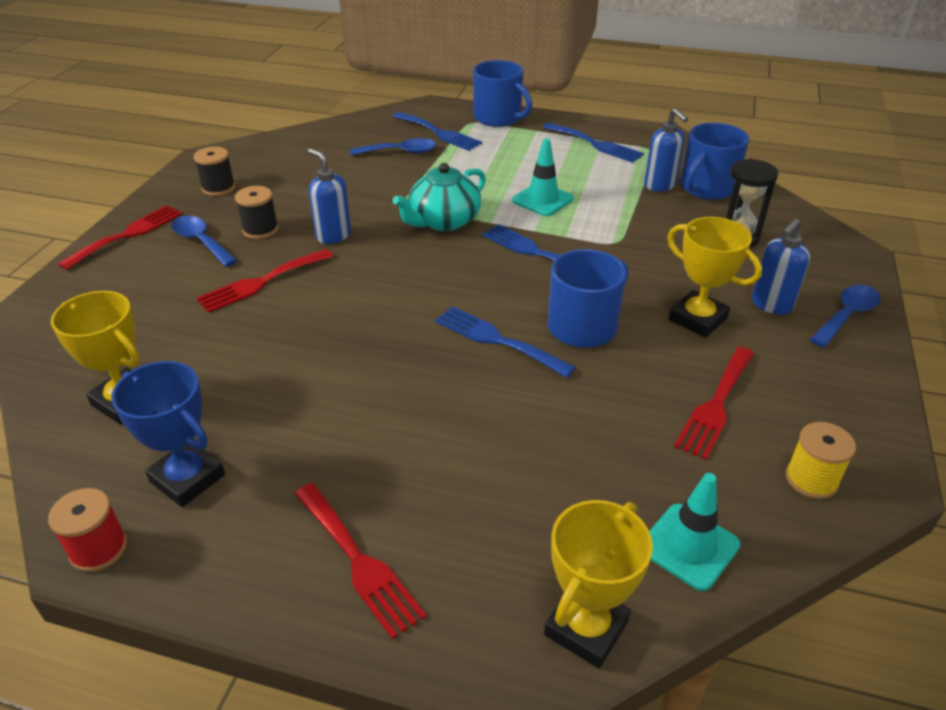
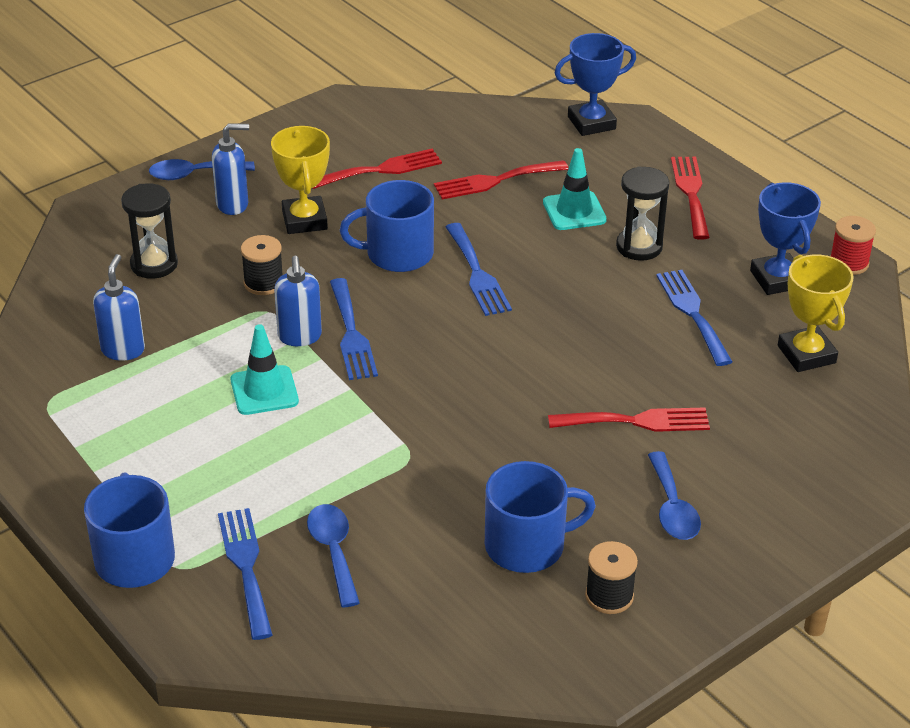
camera: 145 degrees left, 0 degrees up
red fork [58,205,182,270] -> red fork moved to [434,160,569,199]
black spool [235,186,278,239] -> black spool moved to [241,235,283,295]
blue soap dispenser [308,148,351,244] -> blue soap dispenser moved to [274,256,322,346]
blue spoon [350,138,436,156] -> blue spoon turned 45 degrees clockwise [307,504,360,607]
turquoise teapot [393,163,486,231] -> none
blue fork [542,123,644,163] -> blue fork moved to [656,270,733,366]
yellow trophy [544,500,653,668] -> blue trophy [555,33,636,136]
turquoise traffic cone [649,473,741,591] -> turquoise traffic cone moved to [543,148,607,230]
blue mug [681,123,749,200] -> blue mug moved to [485,461,596,573]
yellow spool [786,422,856,499] -> none
none -> black hourglass [616,167,669,261]

